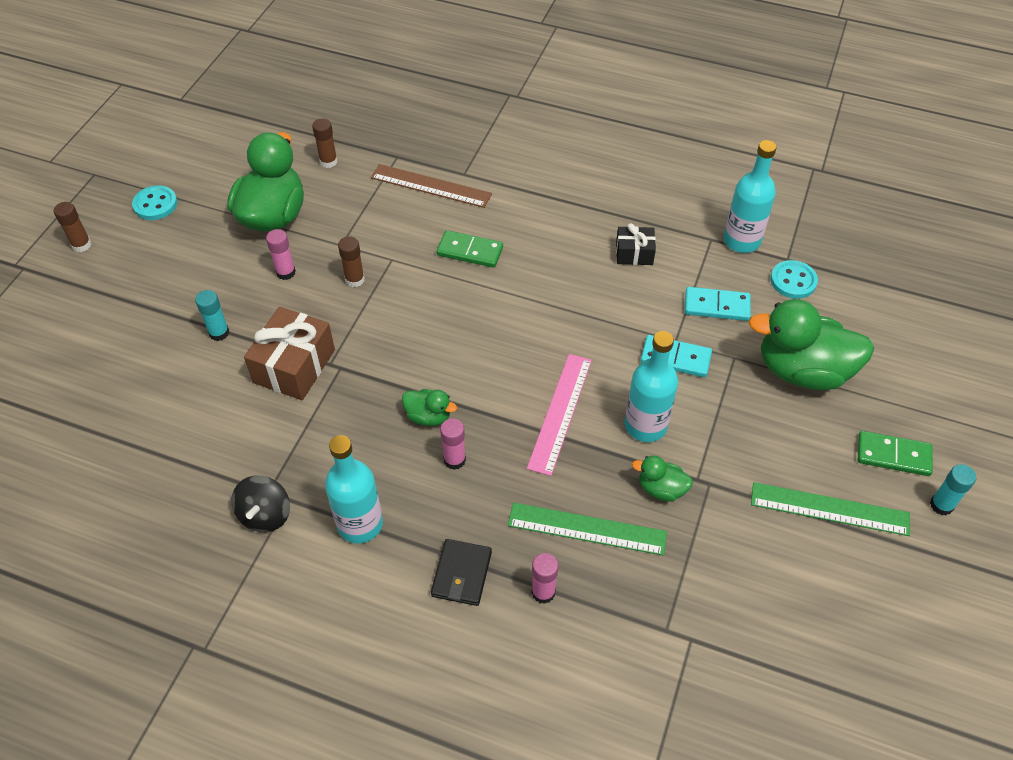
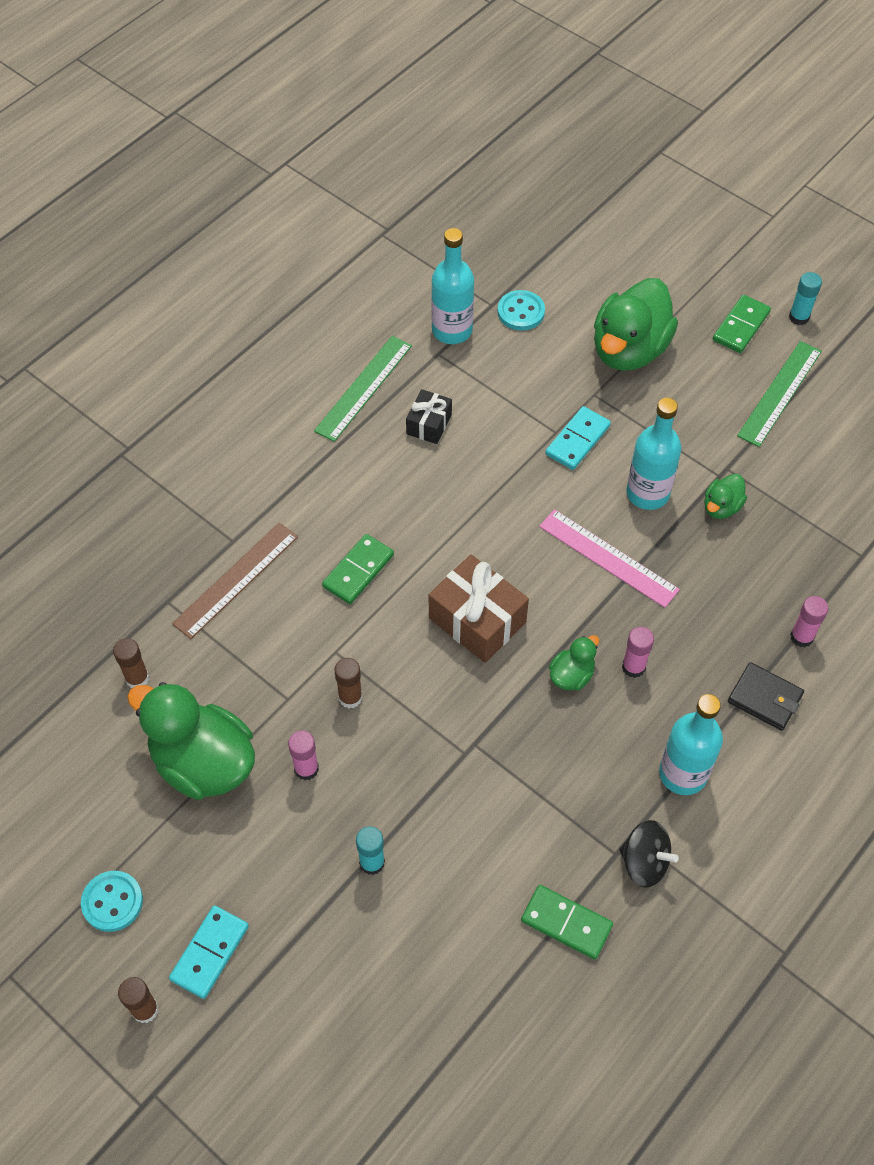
camera: 70 degrees left, 5 degrees up
brown gift [244,307,335,400] -> brown gift moved to [429,555,529,663]
green ruler [508,503,667,556] -> green ruler moved to [314,336,412,442]
turquoise domino [685,287,751,321] -> turquoise domino moved to [169,905,249,999]
none -> green domino [521,885,613,960]

